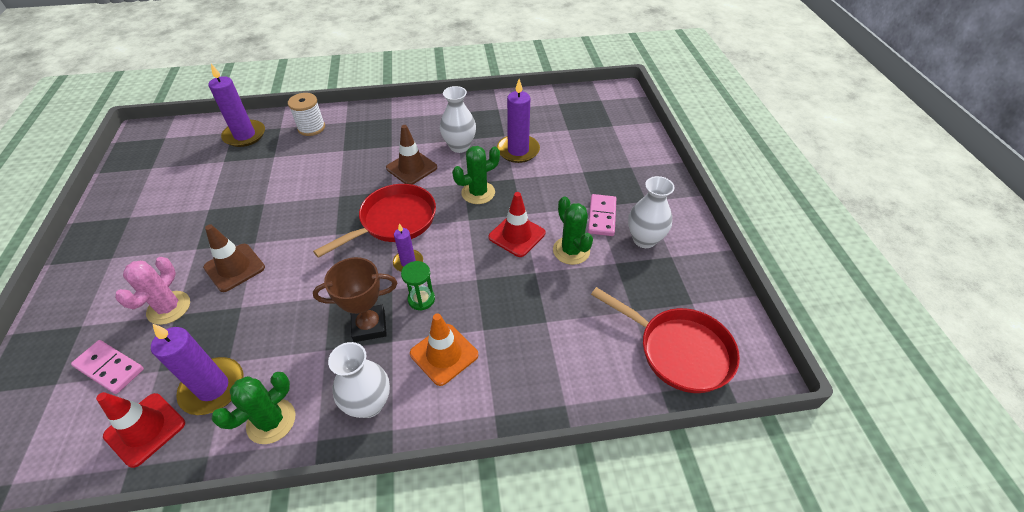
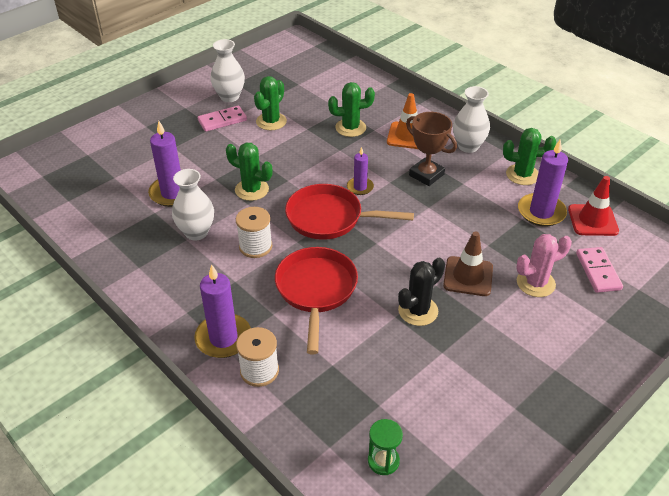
camera: 125 degrees left, 5 degrees down
purple candle [208,64,265,147] -> purple candle moved to [194,264,251,358]
brown traffic cone [386,125,437,185] -> white spool [236,207,272,258]
green hourglass [401,261,435,311] -> green hourglass moved to [368,419,403,475]
red traffic cone [488,192,545,257] -> none
red pan [591,287,740,393] -> red pan moved to [275,247,358,354]
none -> green cactus [328,82,375,137]
none -> black cactus [398,258,445,326]

